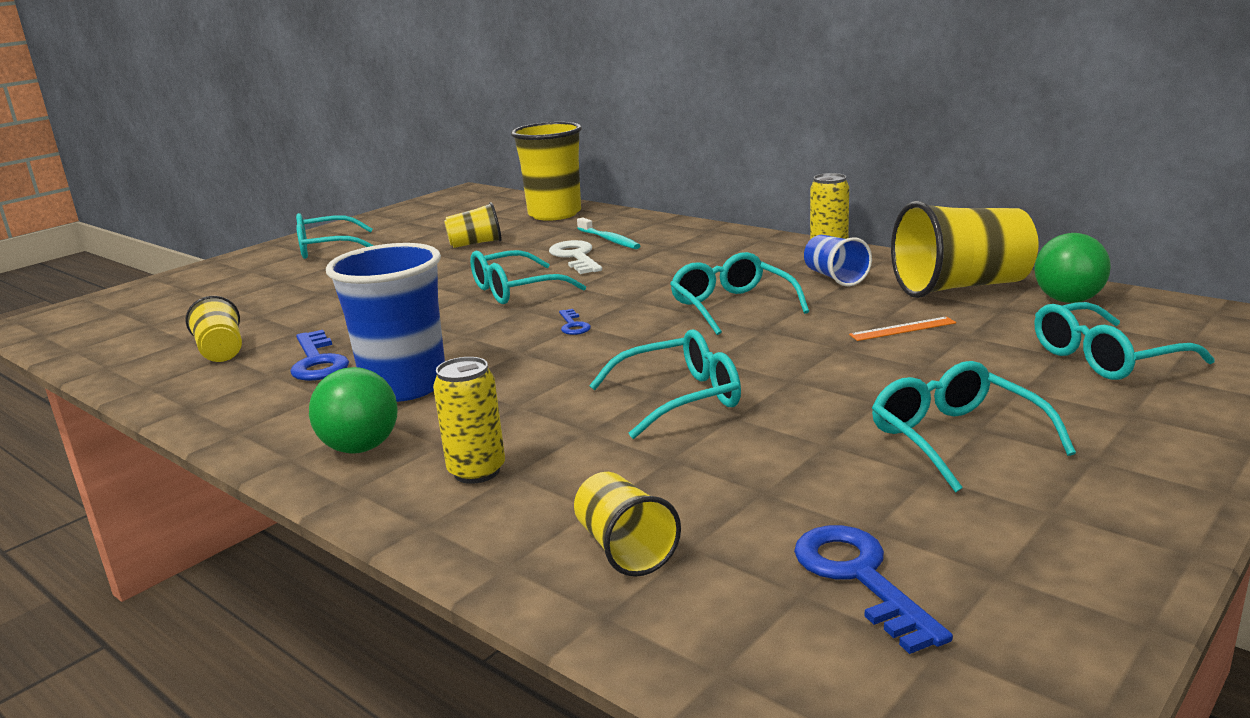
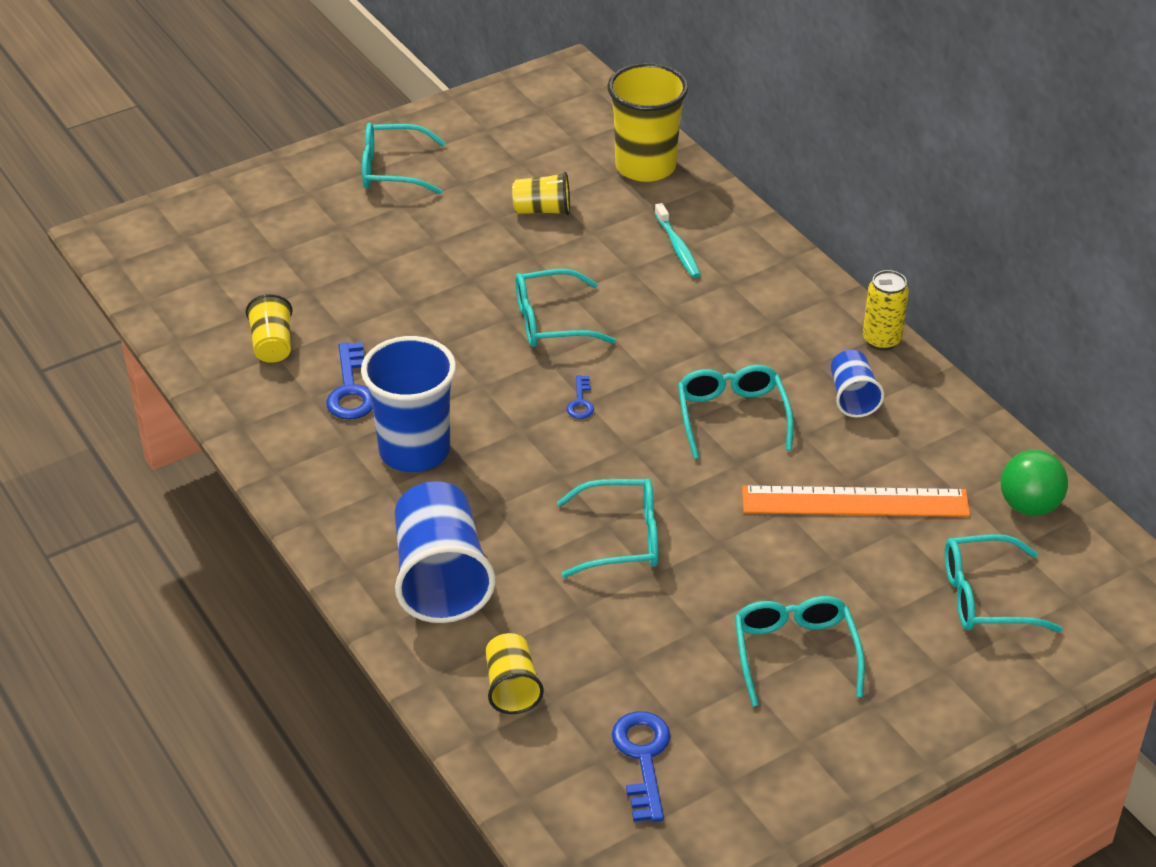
camera: 15 degrees right, 20 degrees up
green ball [309,367,398,454] -> none
yellow can [433,357,505,484] -> blue cup [395,481,496,623]
white key [549,240,602,274] -> none
orange ruler [849,316,956,341] -> orange ruler [742,485,970,517], size x2.25
yellow cup [891,201,1039,298] -> none

